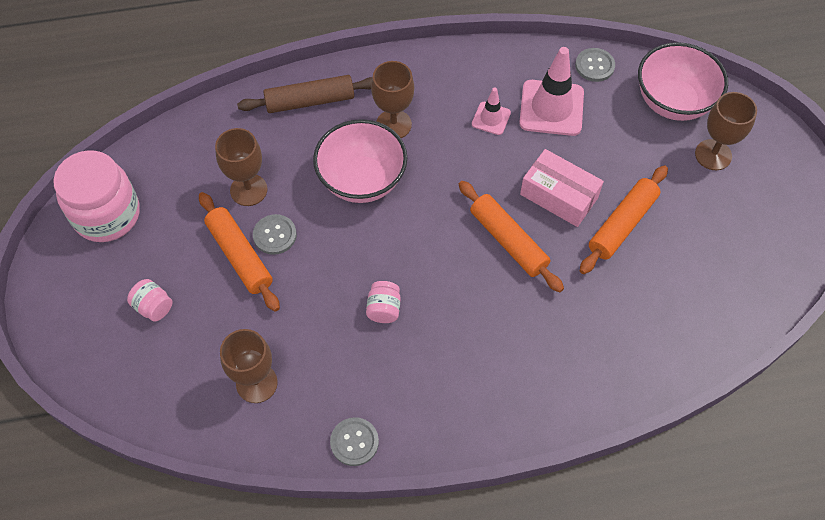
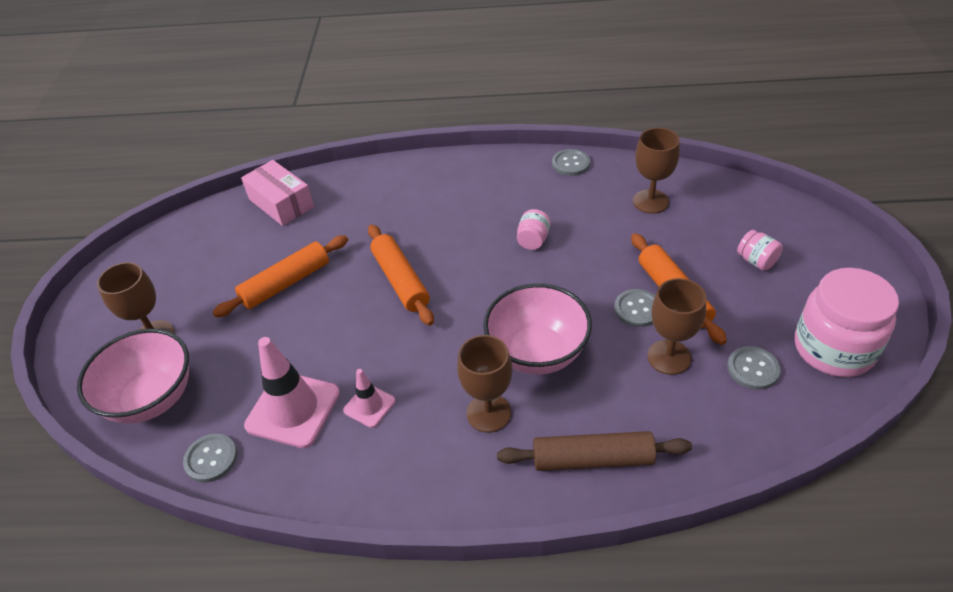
camera: 165 degrees left, 15 degrees down
pink box [520,149,604,227] -> pink box moved to [241,160,314,226]
none -> grey button [727,346,781,390]

